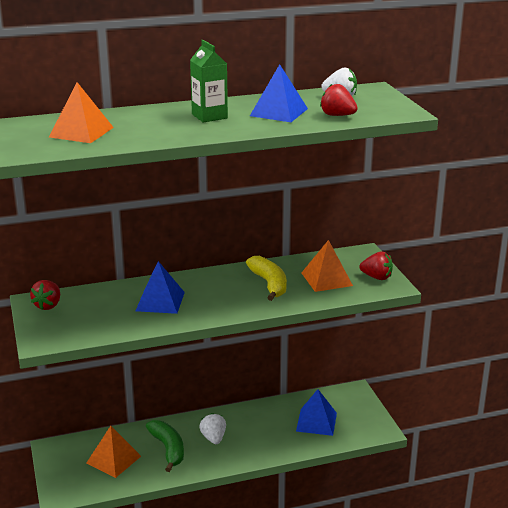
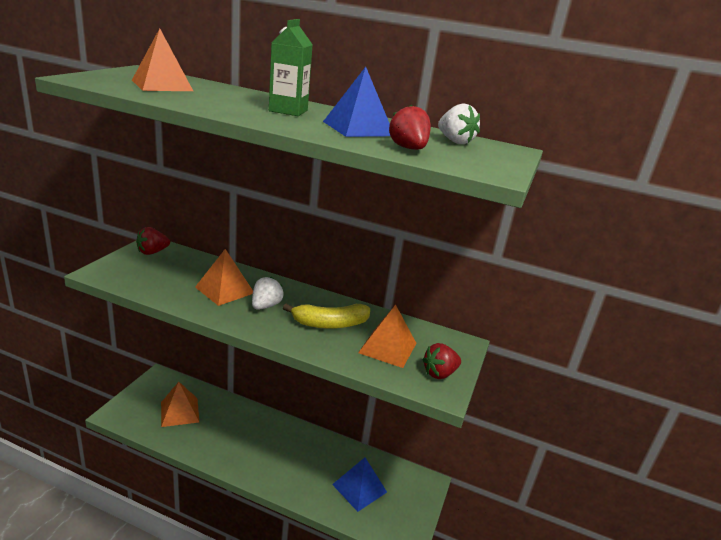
camera: 35 degrees right, 0 degrees up
blue pyramid [136,261,185,314] -> orange pyramid [195,249,253,306]
green banana [146,420,184,472] -> none
white strawberry [199,413,226,444] -> white strawberry moved to [252,277,284,310]
yellow banana [246,256,287,301] -> yellow banana turned 60 degrees clockwise [283,304,370,329]
red strawberry [359,252,393,280] -> red strawberry turned 90 degrees clockwise [422,343,461,379]

